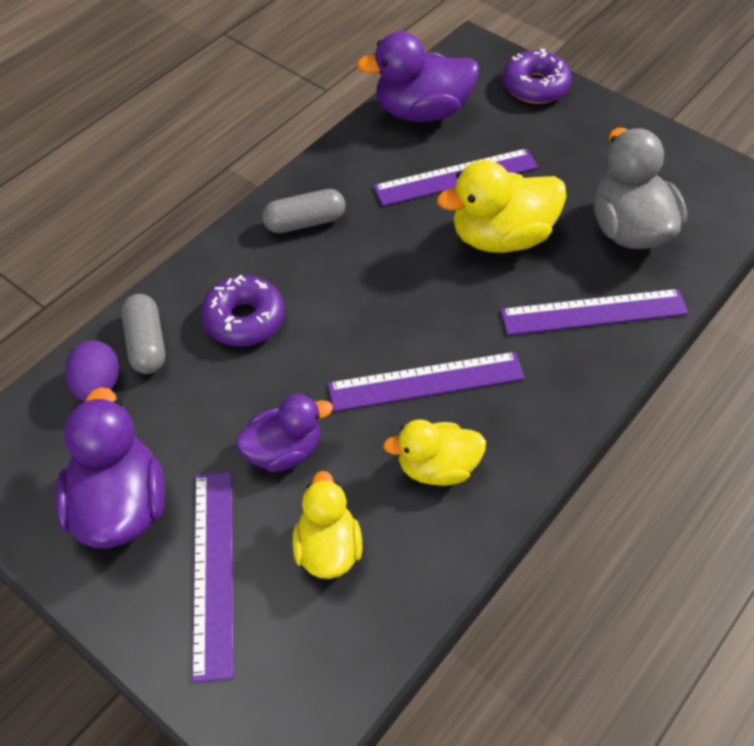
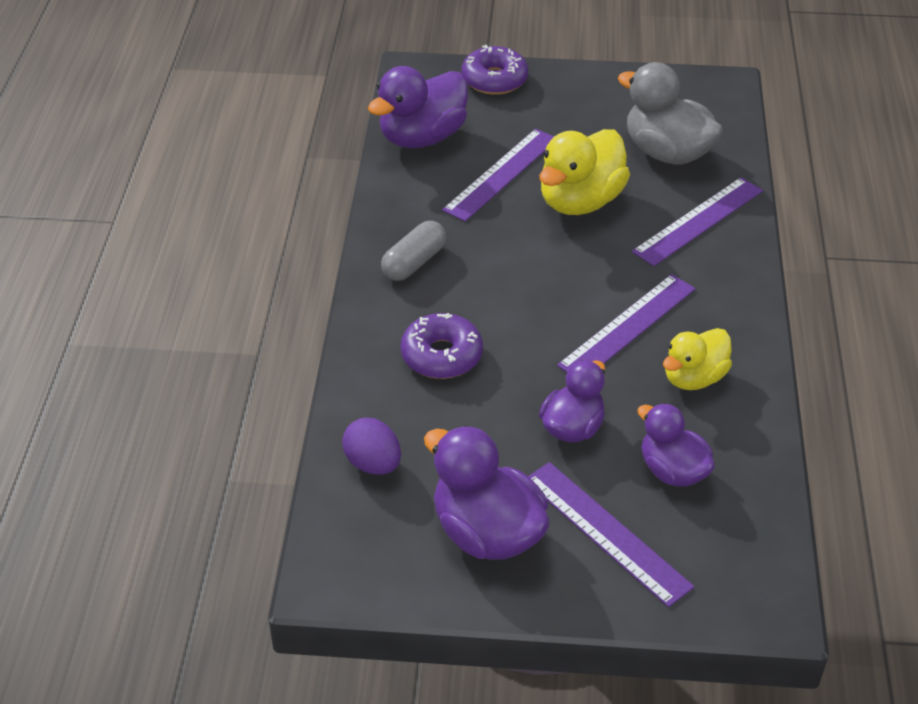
camera: 35 degrees left, 10 degrees down
grey capsule [121,294,165,374] -> none
yellow duck [293,471,362,579] -> purple duck [637,403,715,487]

